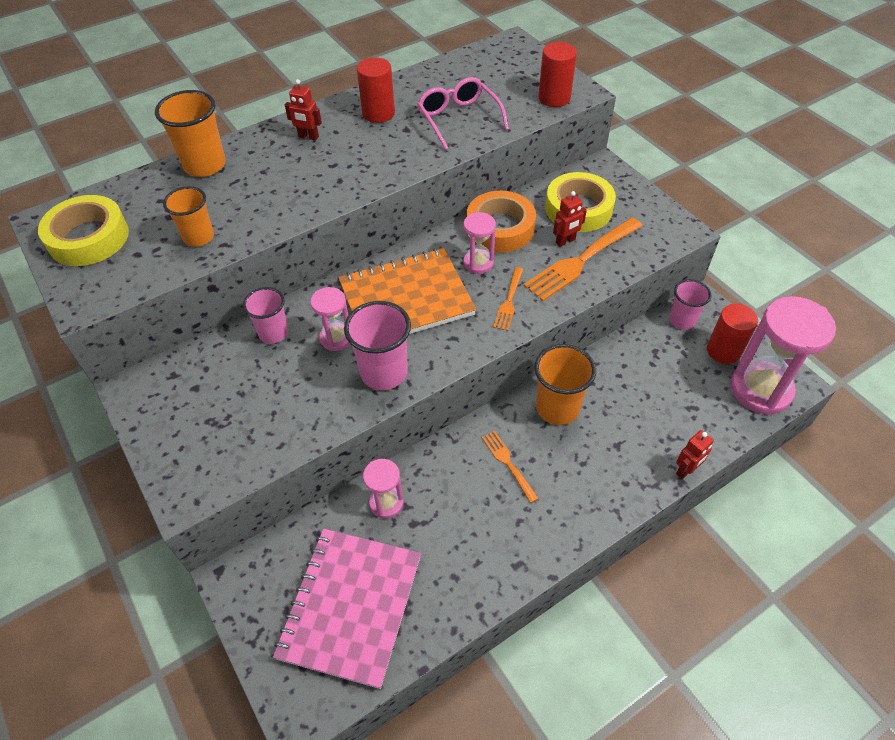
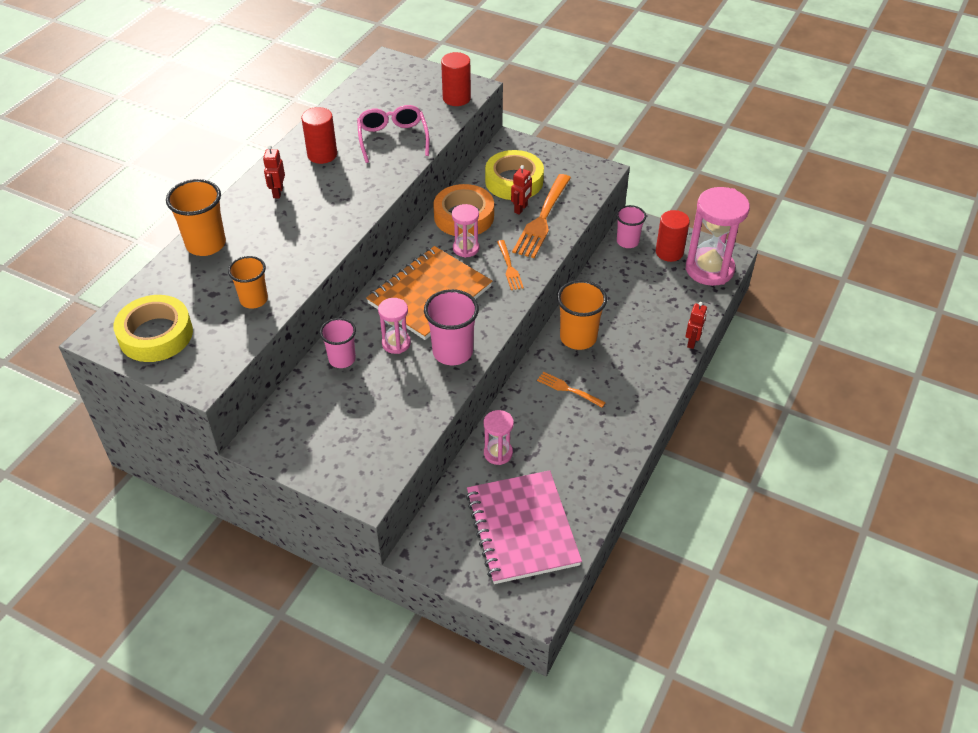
camera: 30 degrees left, 5 degrees down
red robot [285,79,322,141] -> red robot turned 105 degrees clockwise [263,145,285,198]
pink glasses [417,77,509,150] -> pink glasses turned 45 degrees clockwise [357,105,429,163]

